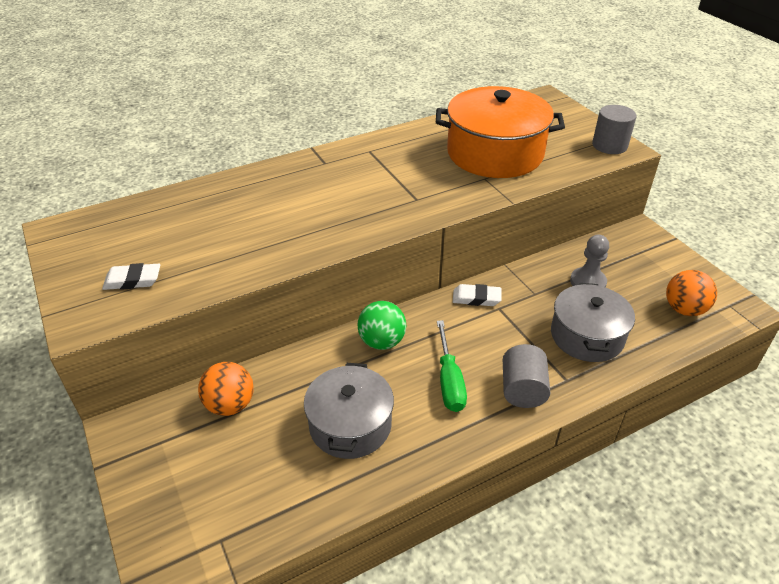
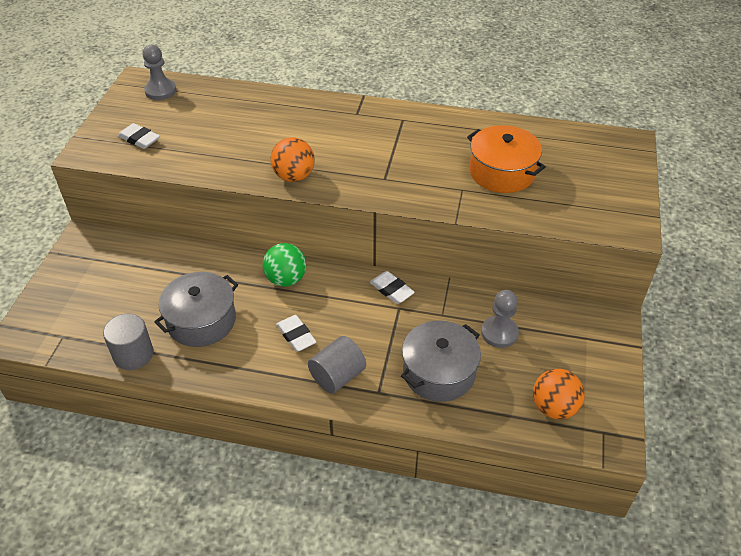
camera: 40 degrees right, 5 degrees up
orange ball [198,362,254,416] -> orange ball moved to [270,137,315,182]
orange pot [436,86,565,178] -> orange pot [467,125,546,193], size x0.66
green screwdriver [437,320,467,412] -> white eraser [276,315,316,352]
grey cylinder [592,105,636,154] -> grey cylinder moved to [103,313,153,370]
none -> grey pawn [142,45,176,100]

